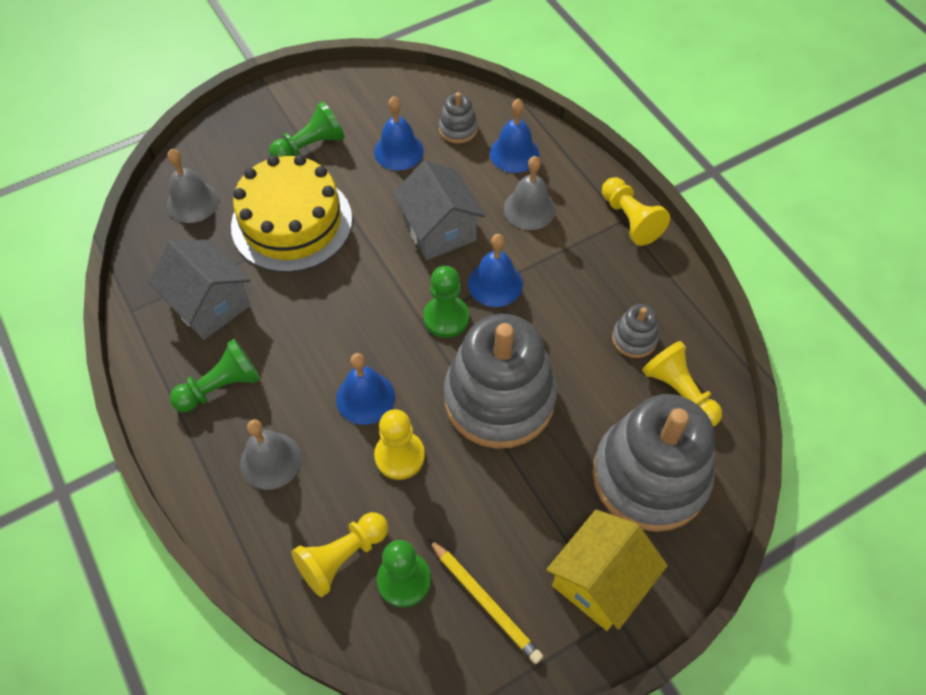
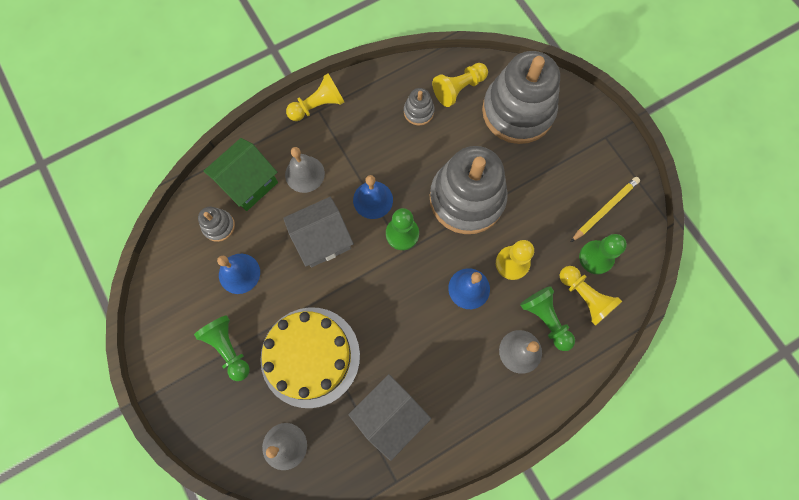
camera: 90 degrees left, 15 degrees up
green pawn [170,339,261,412] -> green pawn moved to [520,286,575,351]
blue bell [490,98,539,173] -> green house [204,138,278,211]
yellow house [546,510,668,631] -> none

